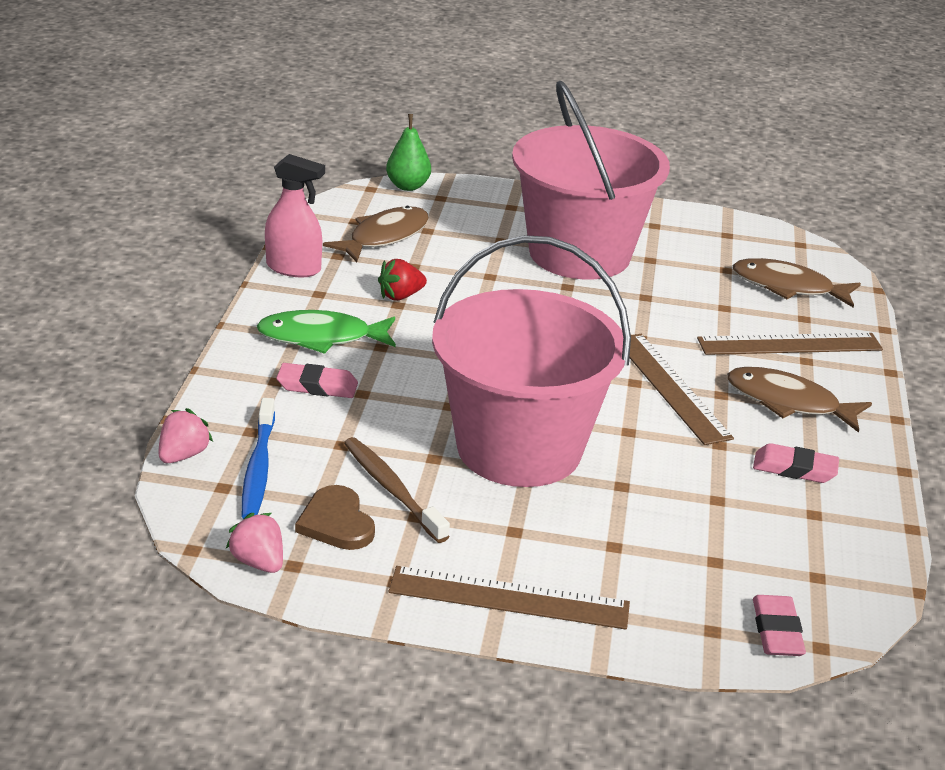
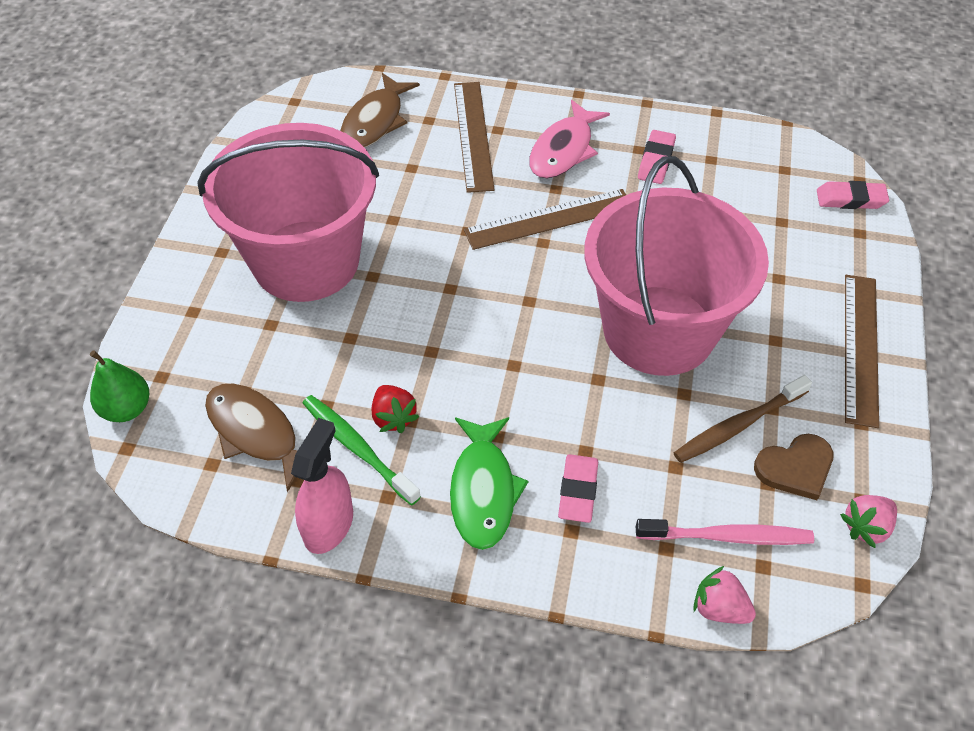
camera: 85 degrees left, 20 degrees up
blue toothbrush [242,398,275,519] -> pink toothbrush [636,519,814,545]
brown fish [727,367,872,433] -> pink fish [529,100,610,178]
none -> green toothbrush [303,395,421,505]

